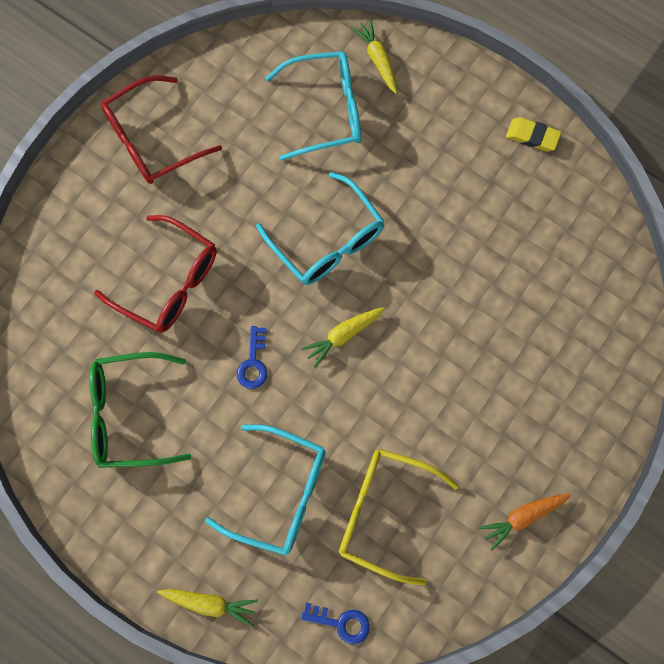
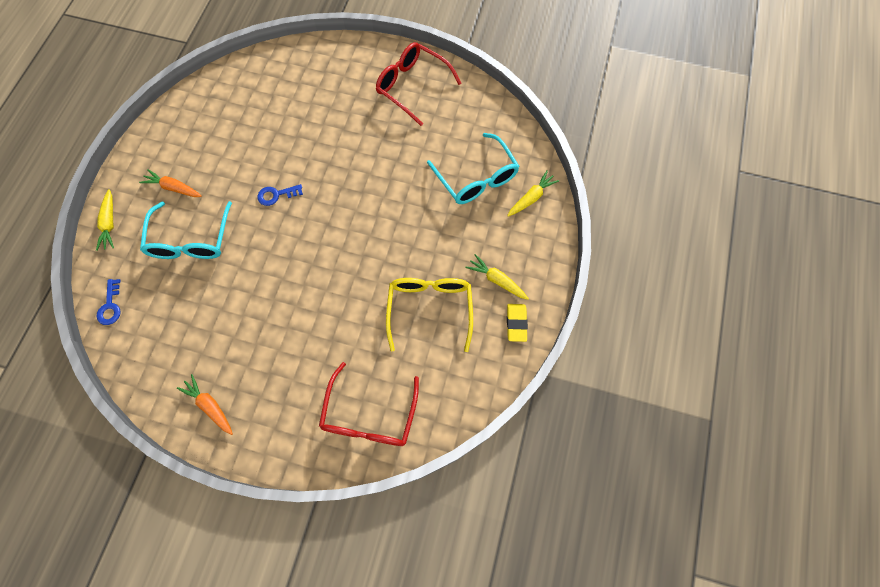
camera: 70 degrees right, 5 degrees down
green glasses [89,352,192,468] -> none
red glasses [94,215,217,333] -> red glasses moved to [319,362,419,446]
turquoise glasses [256,172,385,285] -> none
yellow carrot [301,307,385,368] -> yellow carrot moved to [465,254,529,300]
yellow glasses [339,449,459,585] -> yellow glasses moved to [386,278,473,352]
none -> orange carrot [139,169,202,197]

